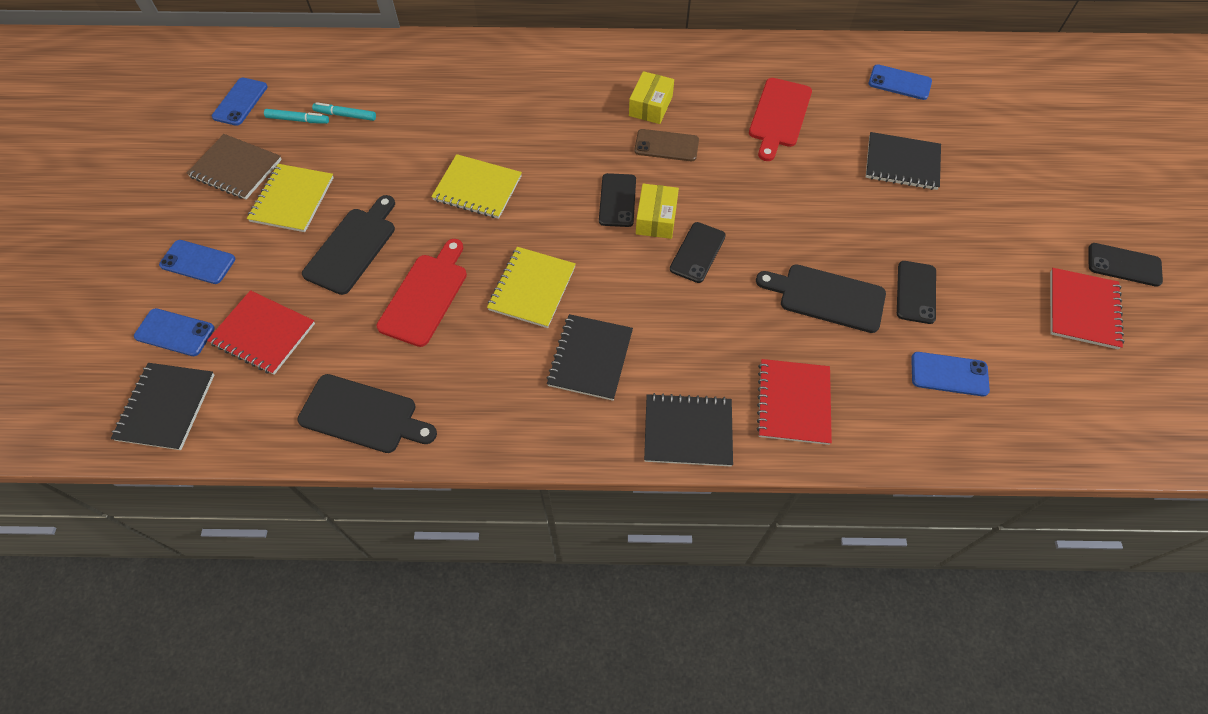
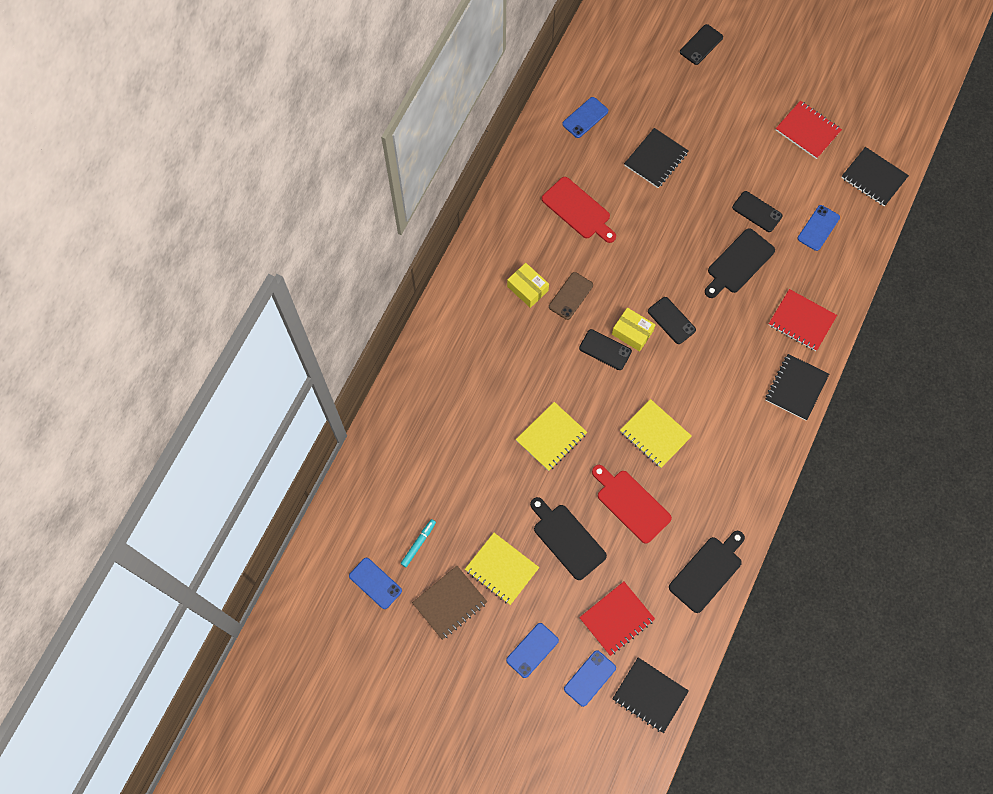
camera: 65 degrees left, 10 degrees up
turquoise marker [312,102,376,121] -> none
black notebook [547,314,633,401] -> black notebook moved to [841,147,909,206]
black phone [1088,243,1163,287] -> black phone moved to [680,24,723,65]

